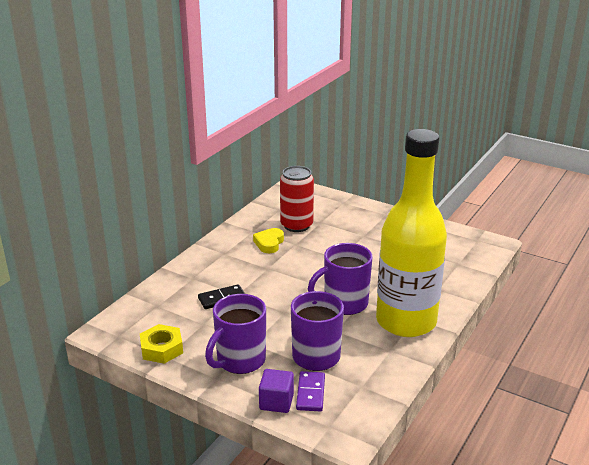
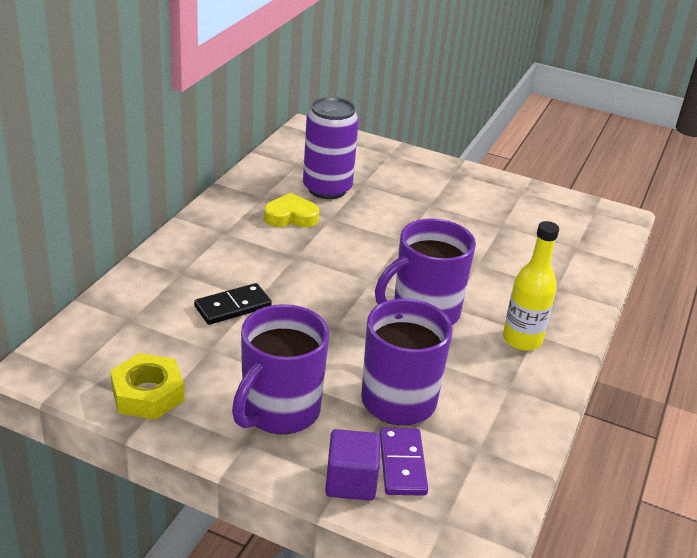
camera: 10 degrees left, 5 degrees up
yellow heart [253,228,284,253] -> yellow heart turned 75 degrees clockwise [264,193,319,227]
red can [280,166,314,232] -> purple can [303,97,359,199]
yellow bottle [376,129,447,337] -> yellow bottle [503,221,559,351], size x0.44

